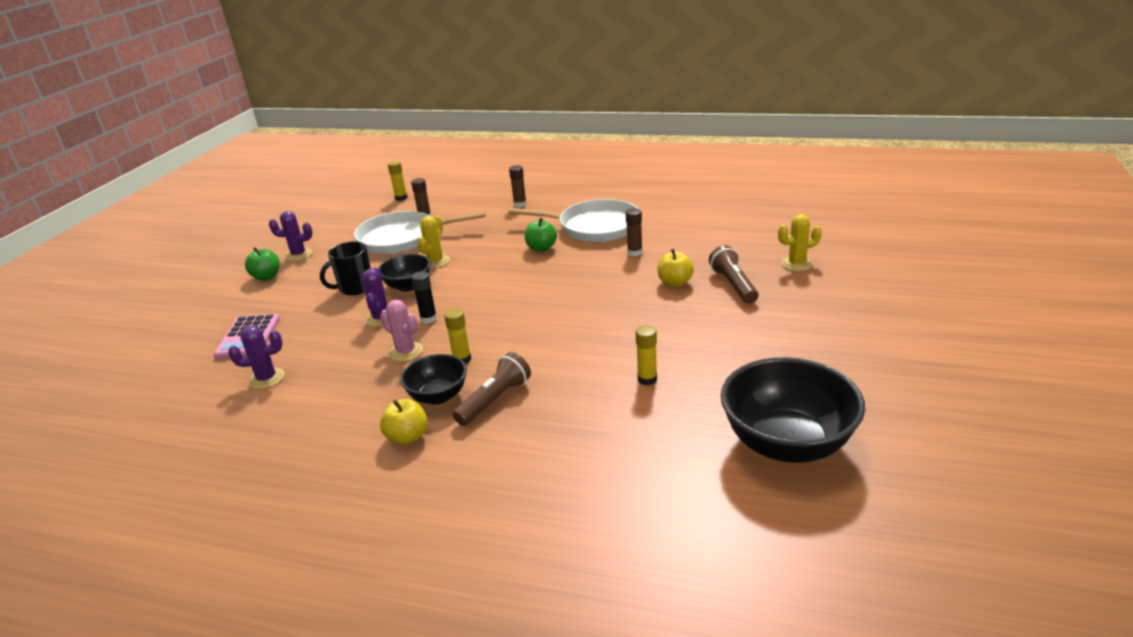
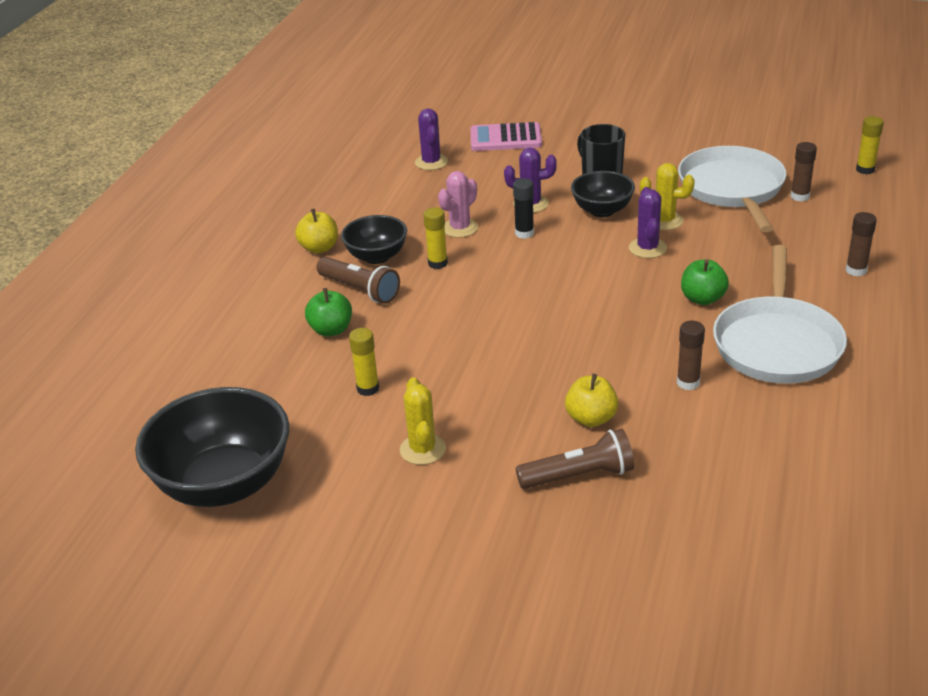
camera: 90 degrees right, 5 degrees up
green apple [245,247,280,281] -> green apple moved to [305,288,352,337]
purple cactus [269,211,312,261] -> purple cactus moved to [629,187,667,258]
yellow cactus [778,214,822,271] -> yellow cactus moved to [400,377,446,465]

